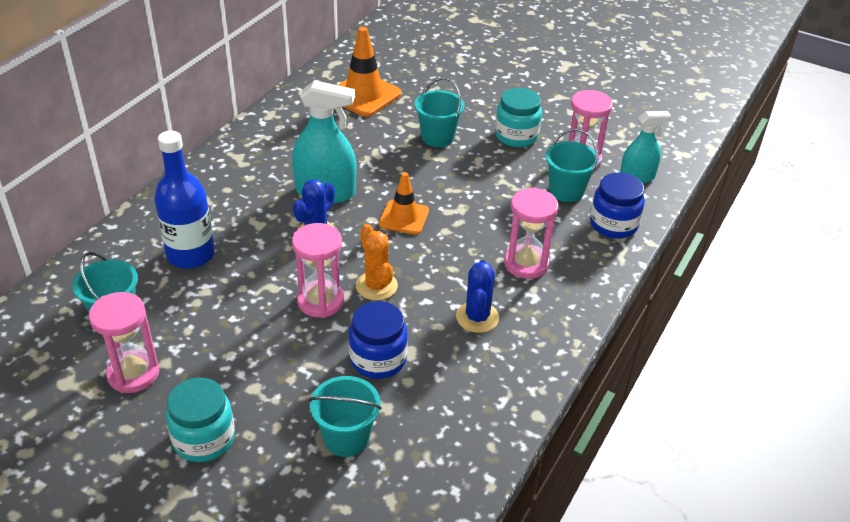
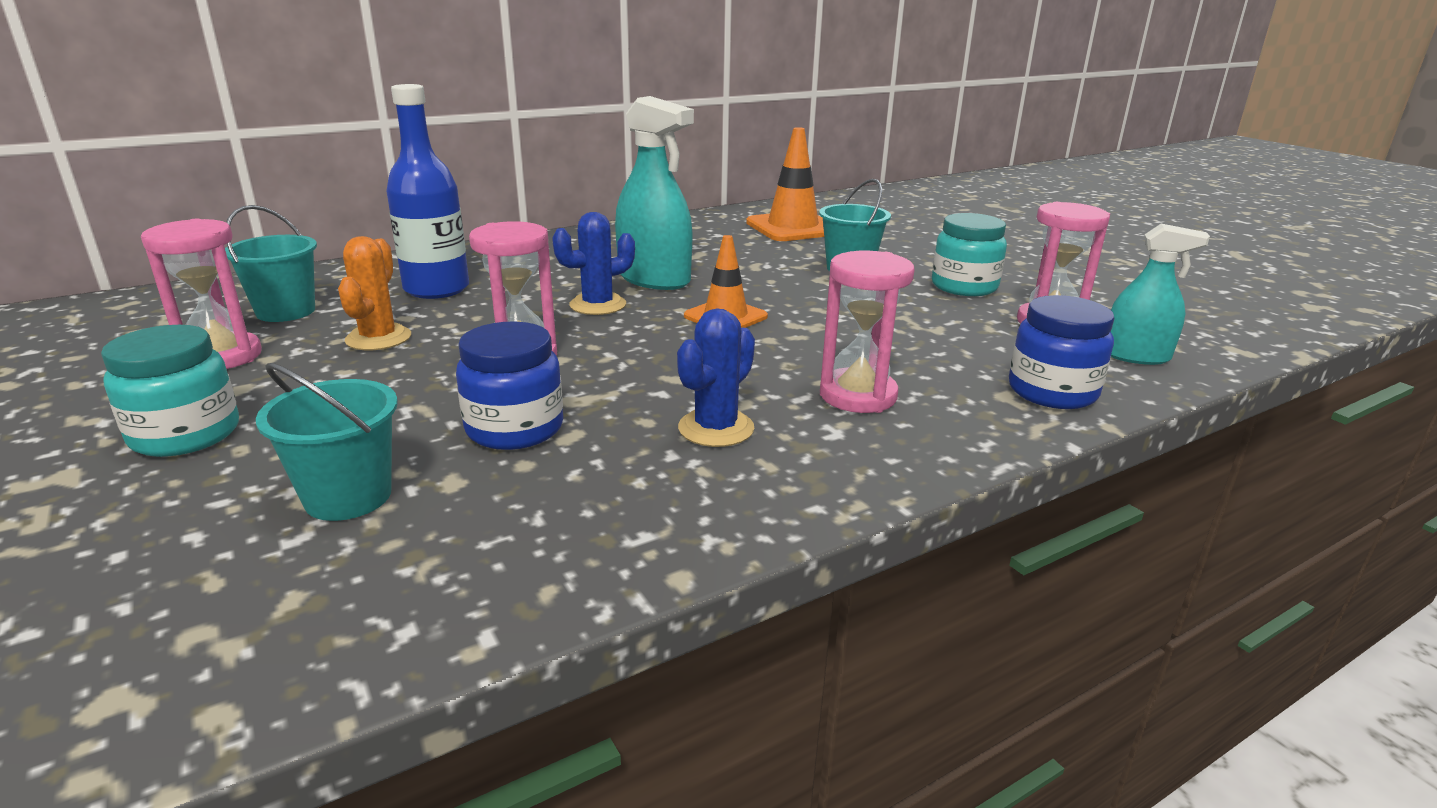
camera: 30 degrees right, 15 degrees down
orange cactus [356,224,398,300] -> orange cactus moved to [338,236,411,350]
turquoise bucket [546,129,599,202] -> none

